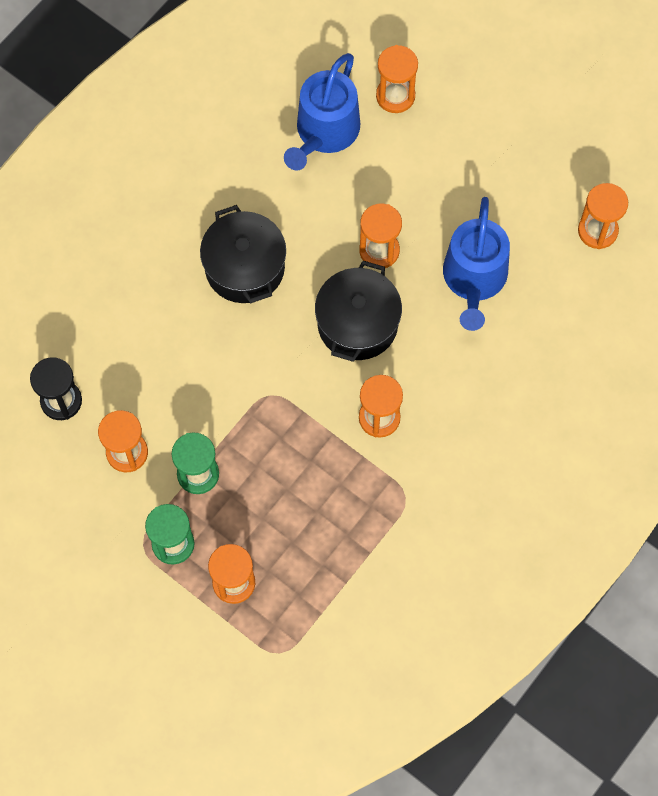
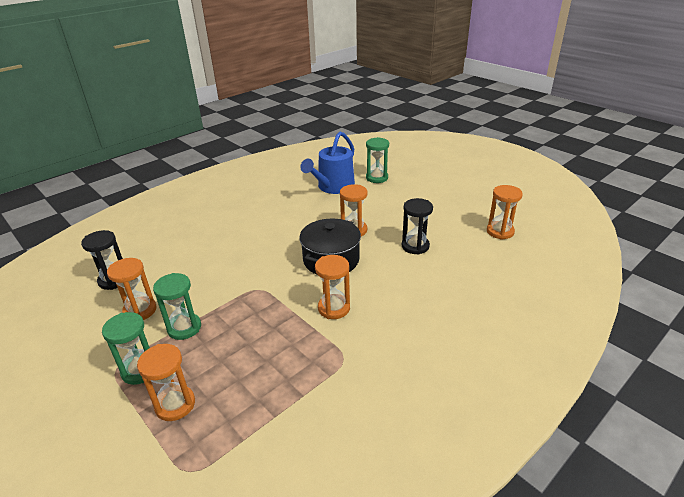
camera: 10 degrees right, 35 degrees down
black pot [200,205,286,303] -> none
orange hourglass [376,45,418,113] -> green hourglass [366,137,389,183]
blue watering can [443,197,510,331] -> black hourglass [402,198,433,255]

